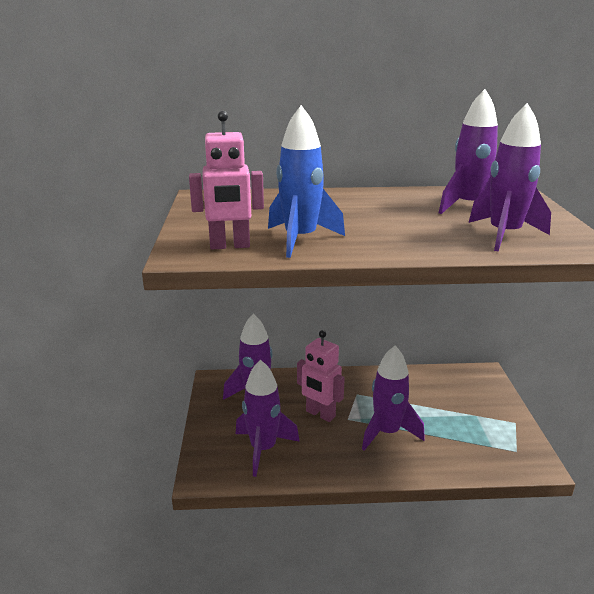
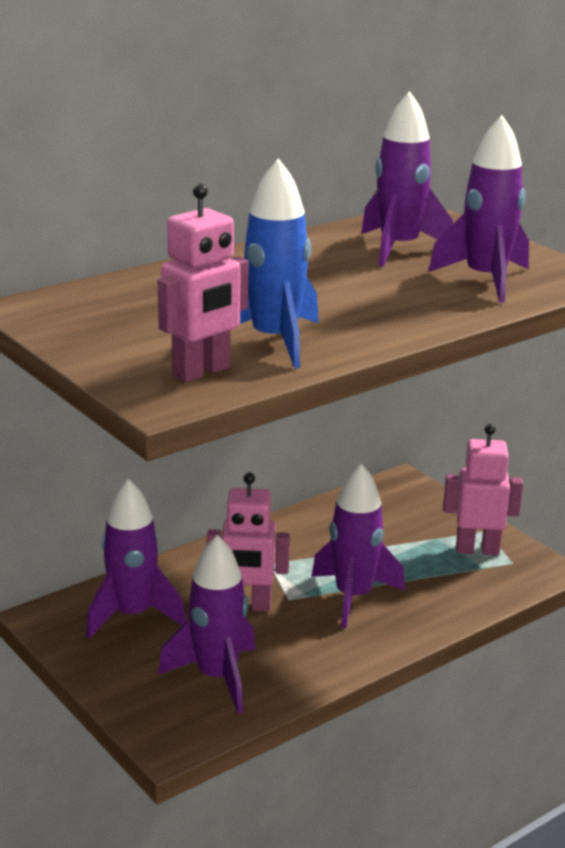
camera: 35 degrees left, 0 degrees up
none -> pink robot [443,424,523,555]

